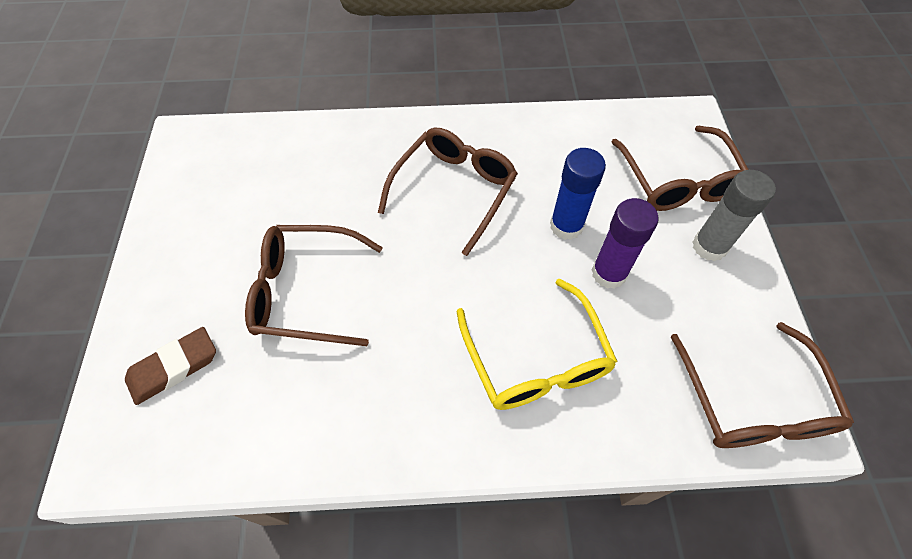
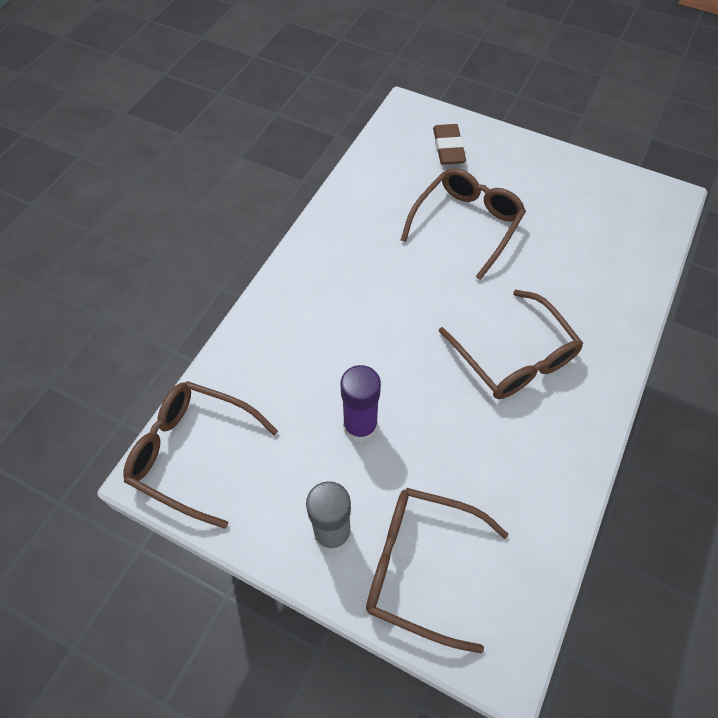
camera: 120 degrees right, 0 degrees up
yellow glasses [457,278,618,410] -> none
blue glue stick [550,148,606,240] -> none

